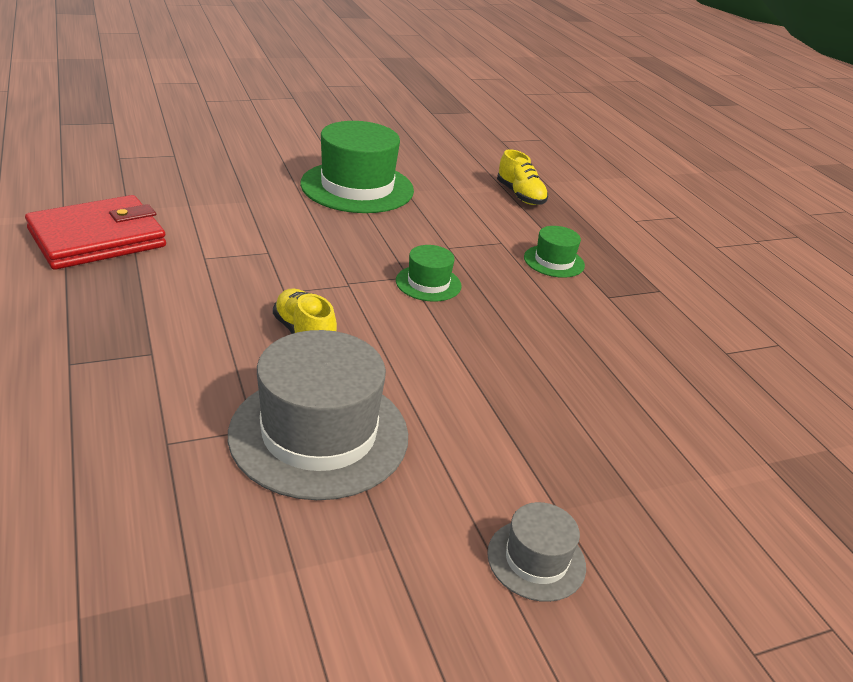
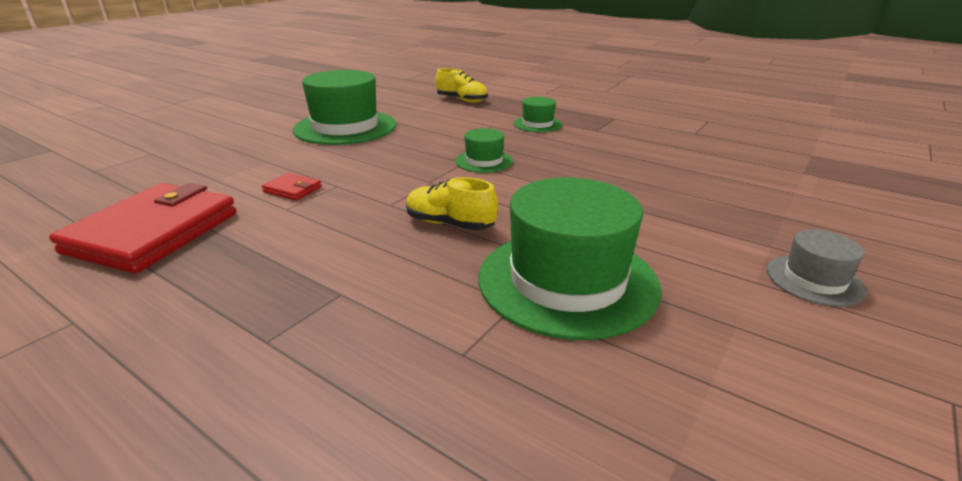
camera: 30 degrees left, 5 degrees down
grey hat [228,330,408,500] -> green hat [478,178,662,340]
none -> red wallet [262,173,322,201]

